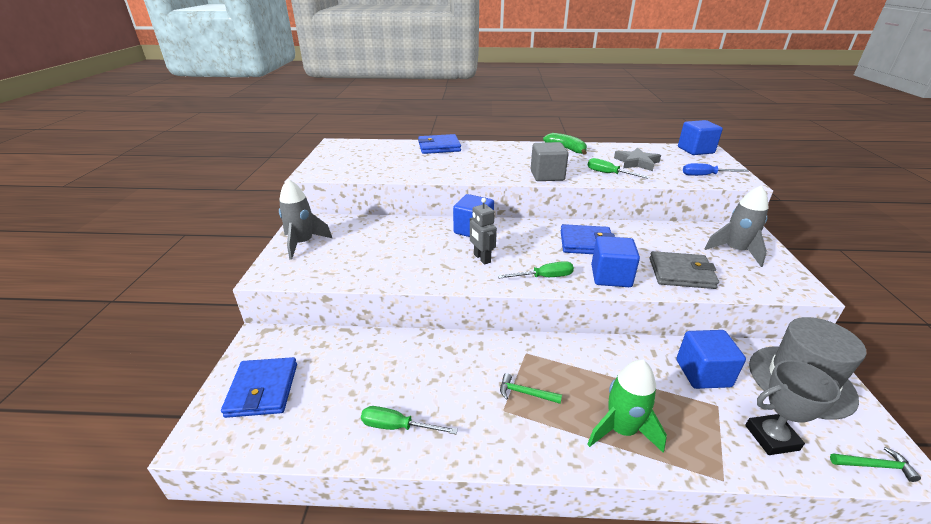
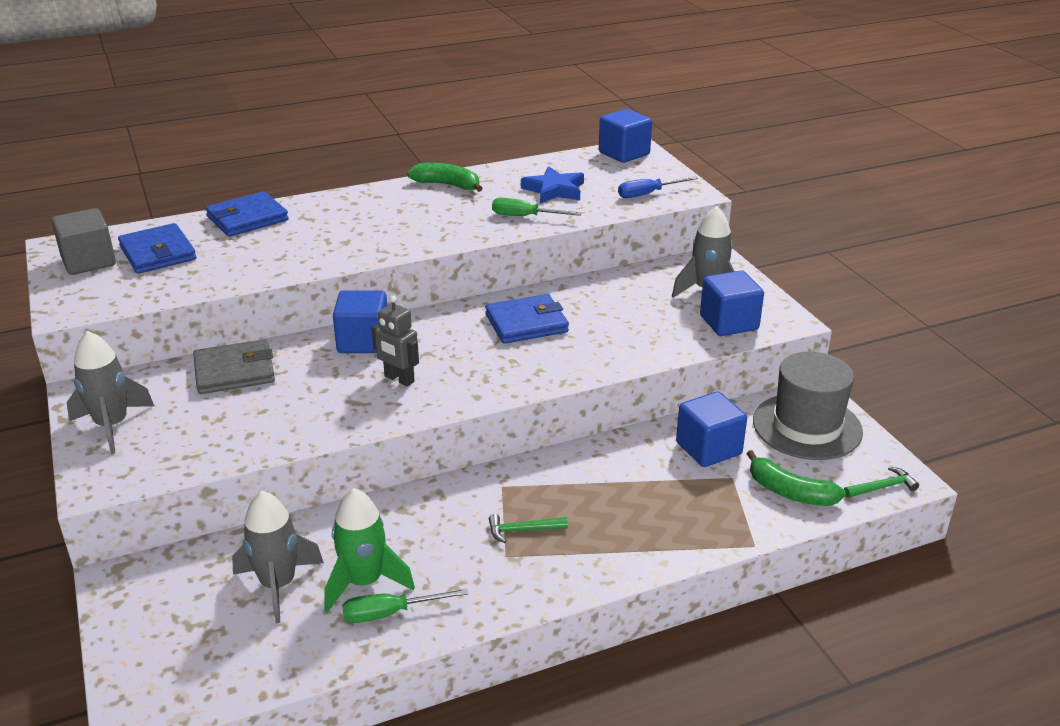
camera: 25 degrees left, 0 degrees up
blue wallet [221,357,297,418] -> blue wallet moved to [118,223,196,274]
green screwdriver [498,261,574,279] -> none
grey cube [531,142,568,181] -> grey cube moved to [51,208,116,275]
green rocket [587,360,667,453] -> green rocket moved to [324,488,415,613]
blue cube [591,236,640,287] -> blue cube moved to [700,271,764,336]
grey star [614,147,661,171] -> blue star [521,166,584,204]
grey wallet [649,251,719,289] -> grey wallet moved to [193,339,275,394]
grey trophy [745,360,840,455] -> green banana [746,450,846,506]
none -> grey rocket [232,491,324,623]

